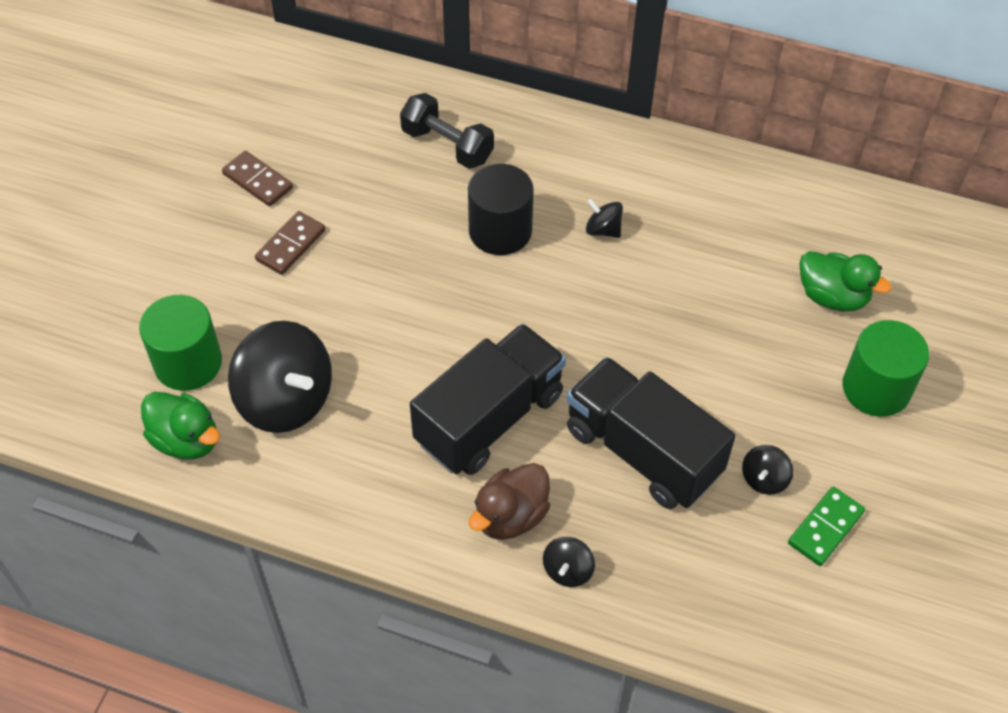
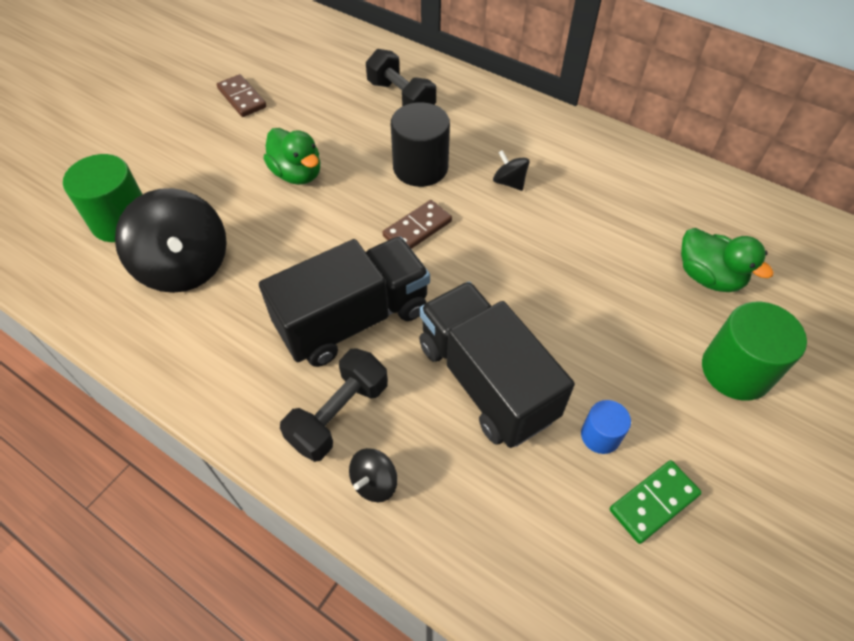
camera: 15 degrees right, 0 degrees up
green duck [141,392,220,459] -> green duck moved to [263,128,320,185]
brown domino [255,211,325,275] -> brown domino moved to [383,200,452,249]
brown duck [469,463,550,540] -> black dumbbell [280,348,388,462]
black spinning top [742,445,793,495] -> blue cylinder [581,400,631,454]

